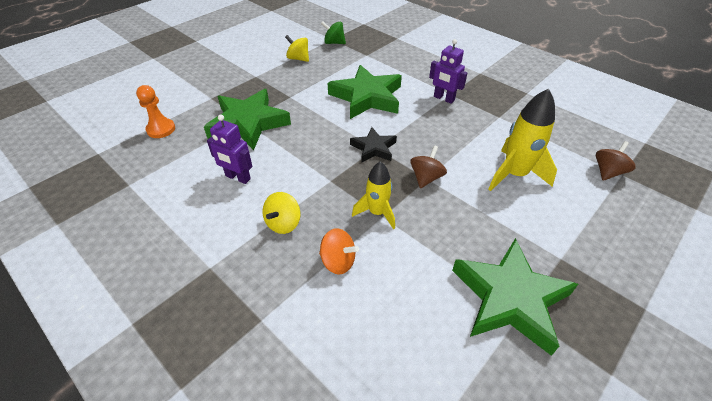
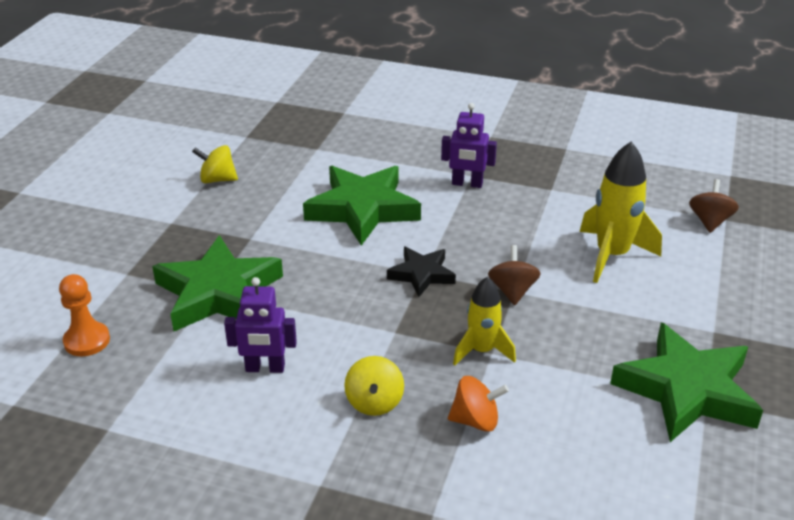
camera: 25 degrees left, 10 degrees down
green spinning top [321,21,346,44] -> none

